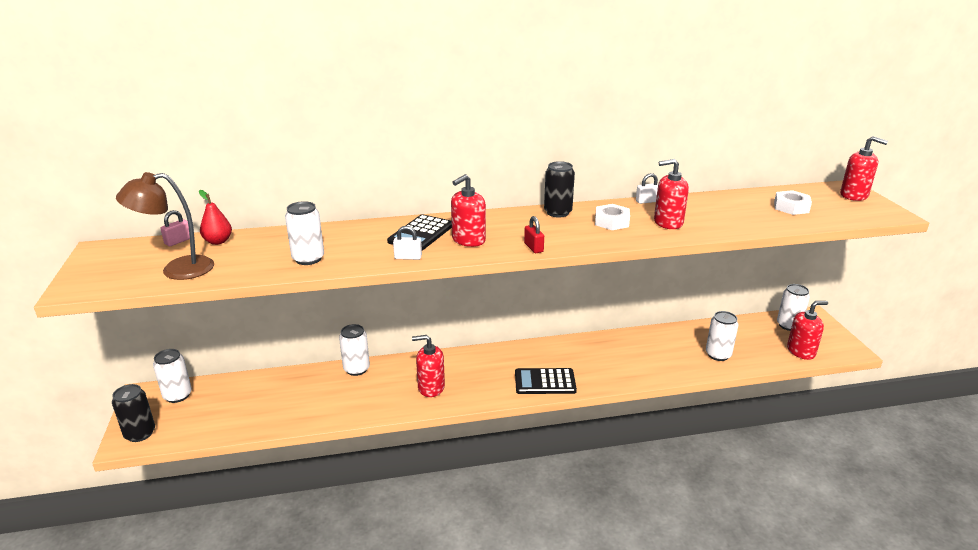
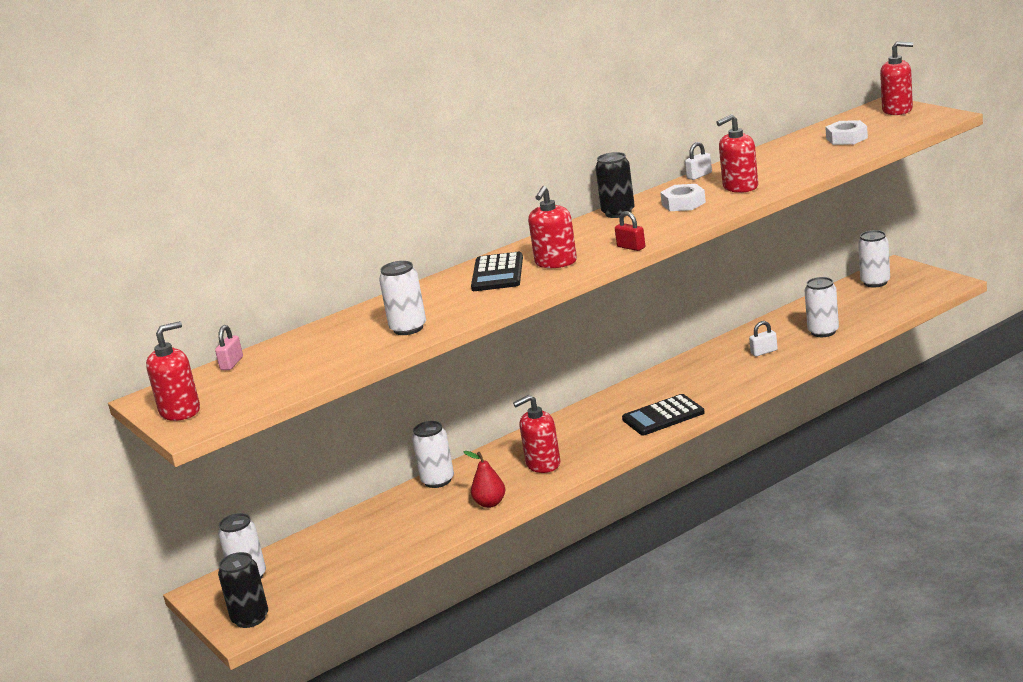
camera: 20 degrees left, 5 degrees down
brown lamp [116,172,214,280] -> none
red pear [199,190,232,245] -> red pear moved to [464,451,505,508]
white padlock [393,226,422,260] -> white padlock moved to [749,321,778,357]
red soap dispenser [787,301,828,360] -> red soap dispenser moved to [146,321,200,421]

